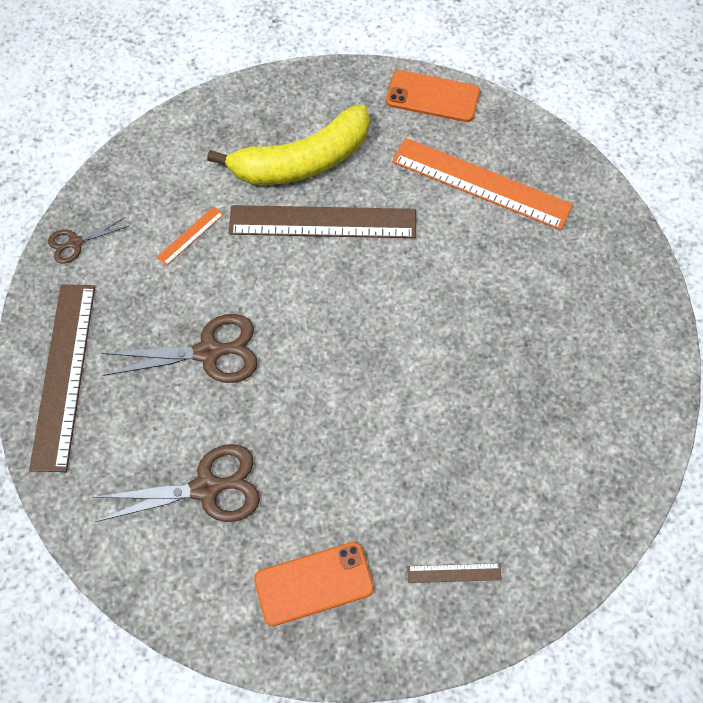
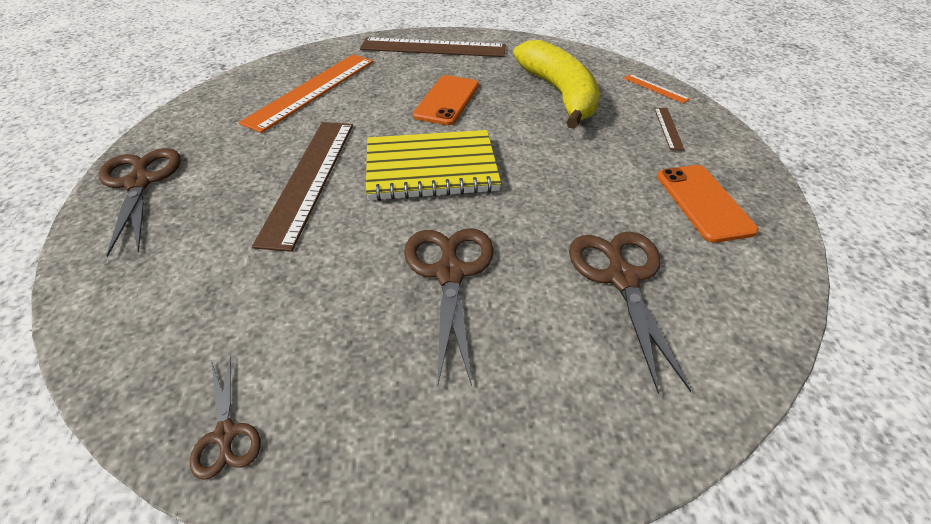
camera: 85 degrees left, 20 degrees down
brown ruler [29,285,95,472] -> brown ruler moved to [360,37,506,57]
orange ruler [157,206,224,266] -> orange ruler moved to [624,74,690,103]
yellow banana [207,104,370,185] -> yellow banana moved to [513,40,600,129]
orange phone [386,70,480,122] -> orange phone moved to [413,75,479,125]
none -> brown scissors [99,148,181,257]
none -> yellow notebook [366,130,501,201]

